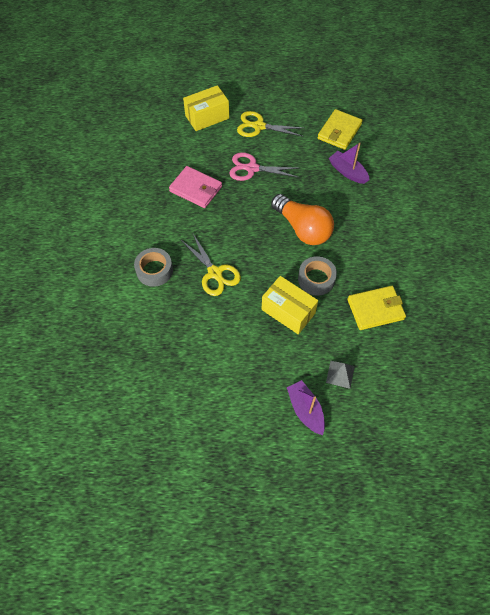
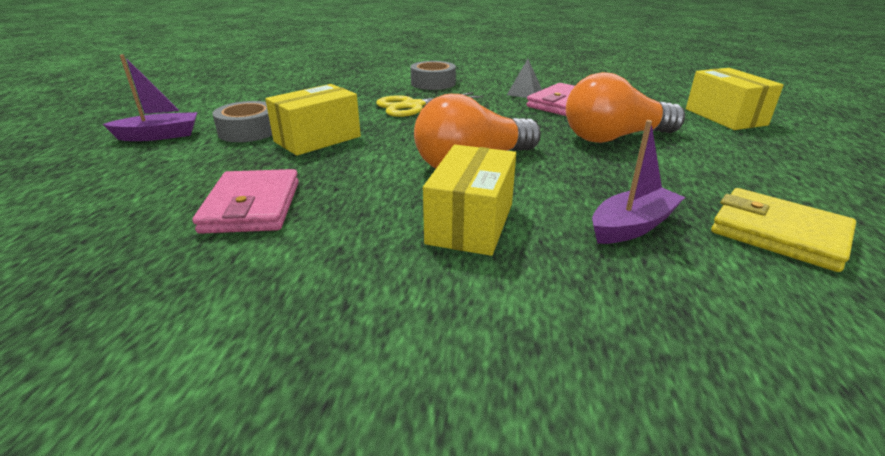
camera: 100 degrees right, 30 degrees down
pink scissors [229,152,299,181] -> orange light bulb [566,72,685,143]
yellow scissors [237,111,304,137] -> none
grey tape [298,256,337,296] -> grey tape moved to [212,101,272,142]
grey pyramid [326,361,355,389] -> grey pyramid moved to [507,59,542,98]
yellow wallet [347,286,406,330] -> pink wallet [193,169,299,234]
none -> yellow box [423,145,516,256]

